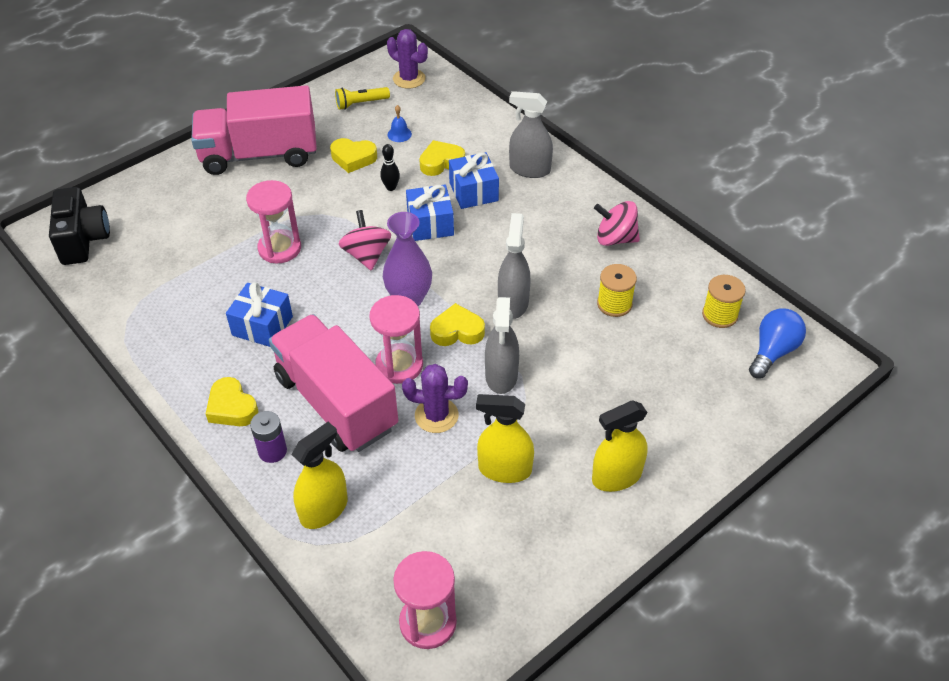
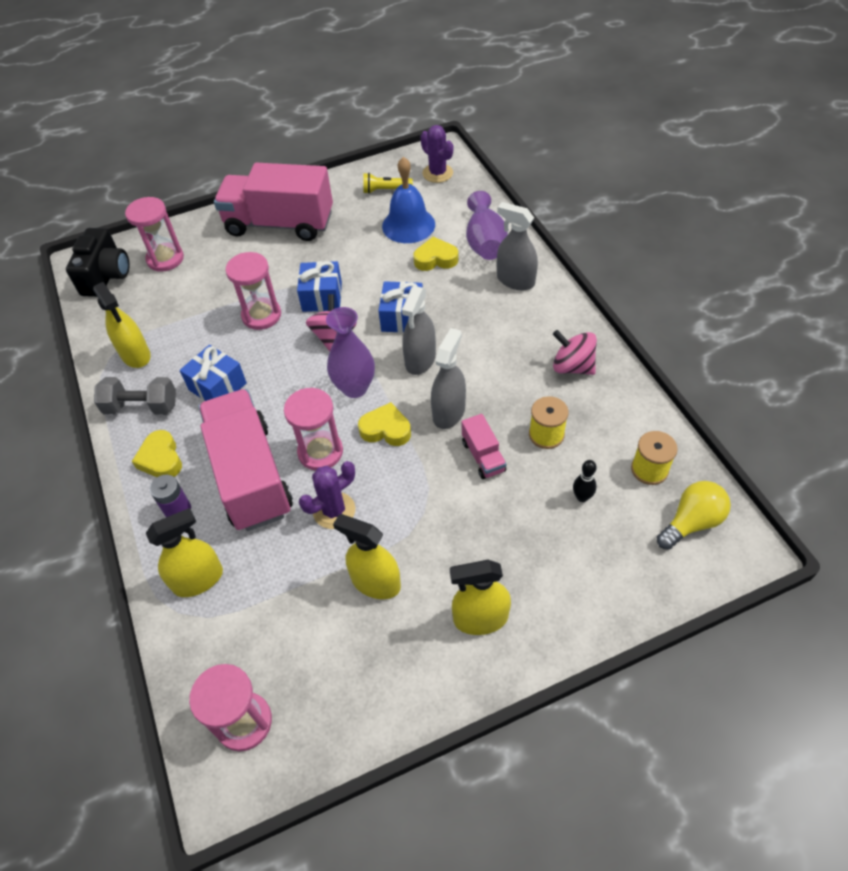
camera: 20 degrees right, 5 degrees up
yellow heart [330,138,377,173] -> none
black bowling pin [380,144,400,191] -> black bowling pin moved to [573,460,597,502]
blue bell [388,105,412,142] -> blue bell [382,157,435,243], size x2.34
purple cactus [402,364,468,433] -> purple cactus turned 60 degrees counterclockwise [299,461,355,529]
blue gift [449,152,499,209] -> blue gift moved to [297,261,342,312]
grey spray bottle [485,297,519,394] -> grey spray bottle moved to [402,286,436,375]
blue light bulb [749,308,806,379] -> yellow light bulb [657,481,731,550]
none -> yellow spray bottle [93,282,151,368]
none -> grey dumbbell [94,377,176,415]
none -> pink hourglass [125,197,184,272]
none -> pink truck [462,414,506,479]
none -> purple vase [466,191,508,260]

